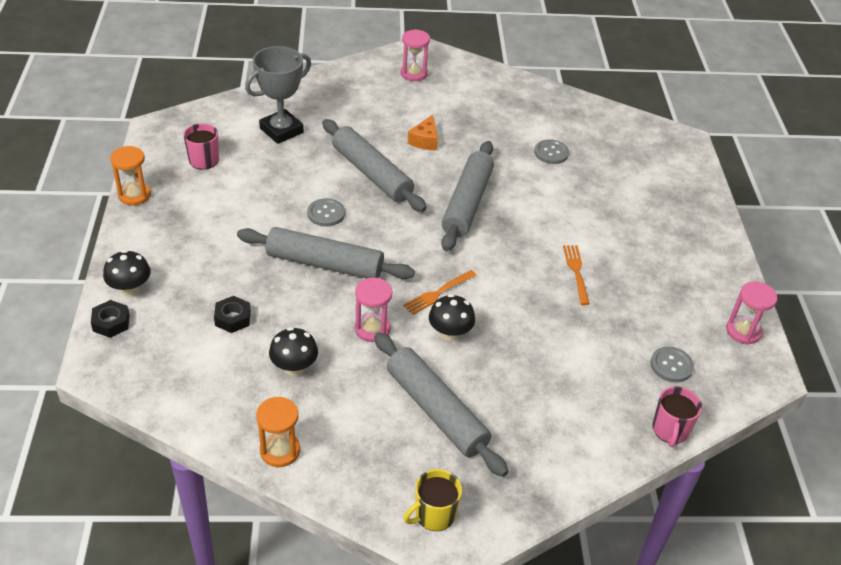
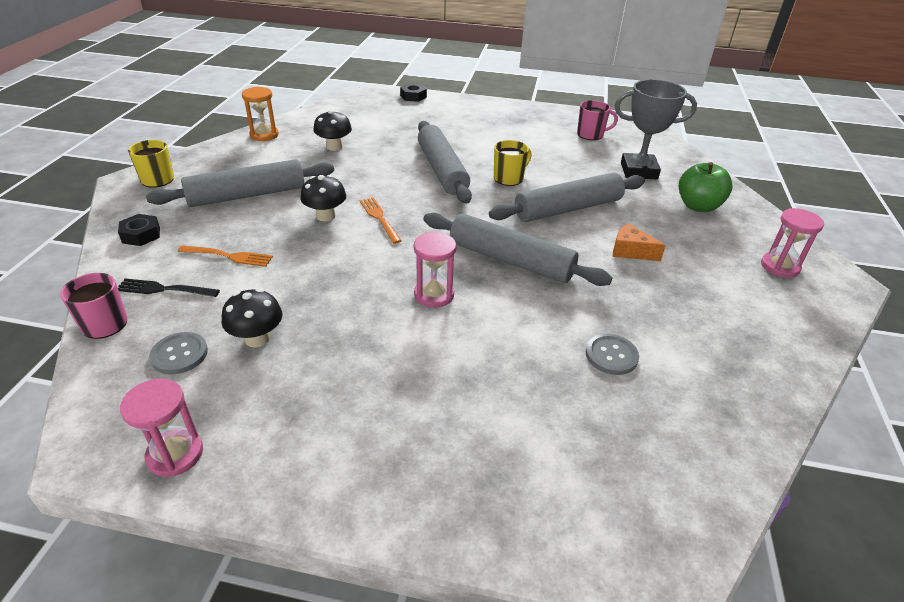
camera: 105 degrees right, 5 degrees down
black mushroom [103,250,151,297] -> black mushroom moved to [222,288,282,347]
orange hourglass [110,146,151,205] -> none
black nut [214,296,251,333] -> black nut moved to [118,214,160,246]
grey rolling pin [237,227,415,279] -> grey rolling pin turned 45 degrees counterclockwise [418,121,472,203]
grey trophy [245,46,311,144] -> grey trophy turned 60 degrees counterclockwise [614,79,697,180]
grey button [307,198,345,227] -> yellow mug [494,140,532,186]
pink hourglass [355,278,392,342] -> pink hourglass moved to [414,232,456,308]
orange fork [563,245,590,305] -> orange fork moved to [178,245,273,267]
none -> black fork [118,278,220,297]
none -> green apple [679,162,733,212]

